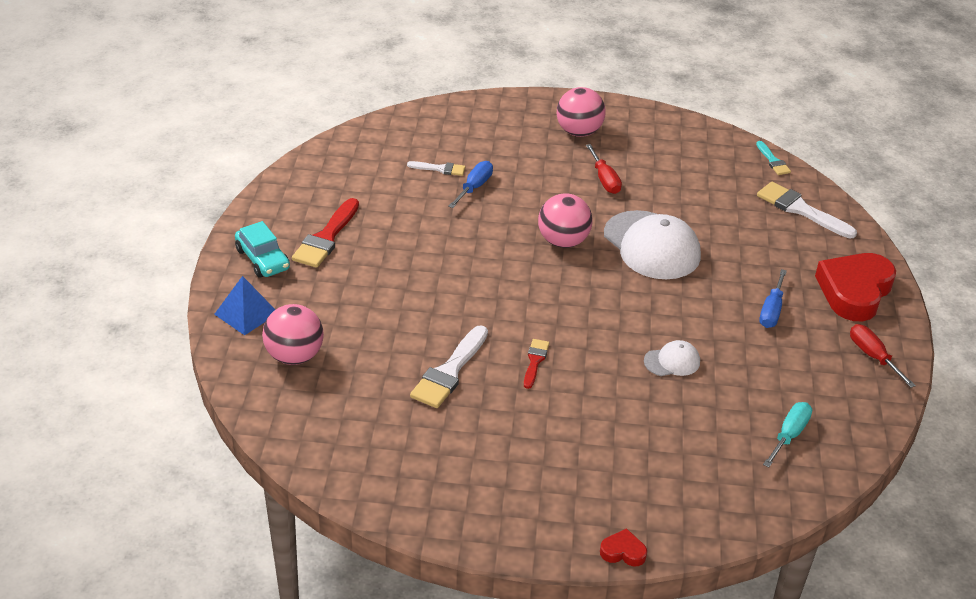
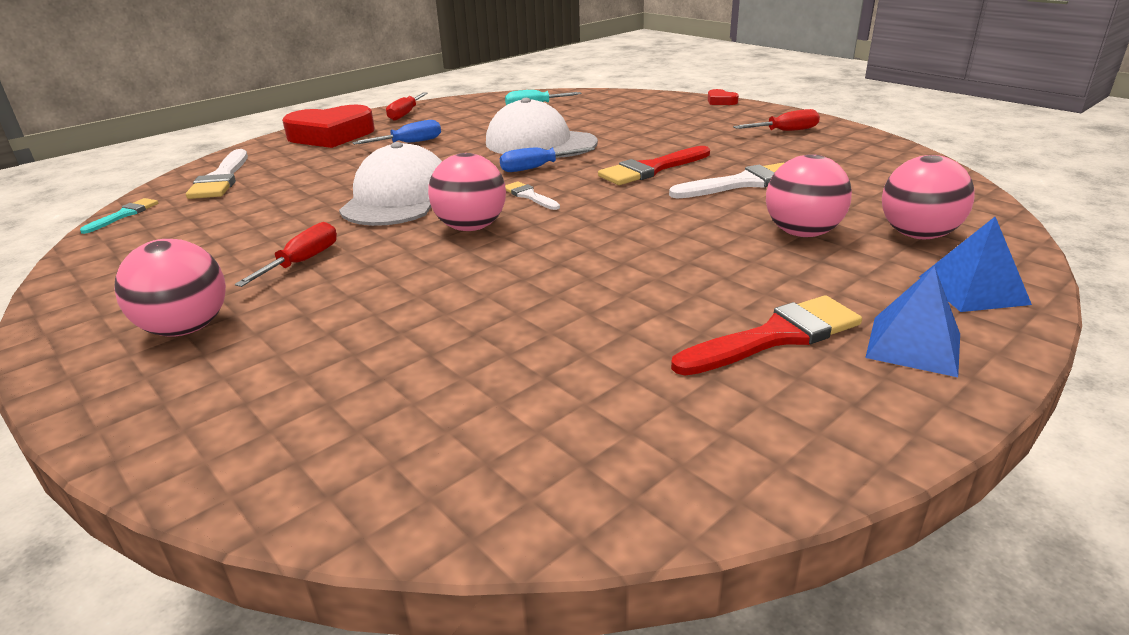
camera: 135 degrees left, 10 degrees down
turquoise car [235,221,290,278] -> blue pyramid [865,266,960,377]
white brush [407,161,465,176] -> white brush moved to [505,181,560,210]
blue screwdriver [448,161,493,208] -> blue screwdriver moved to [500,147,595,172]
red brush [524,339,549,389] -> red brush [598,146,710,185], size x1.80
white cap [644,340,700,376] -> white cap [486,98,598,158], size x2.08
none -> red screwdriver [733,109,820,131]
none -> pink ball [766,154,852,237]

